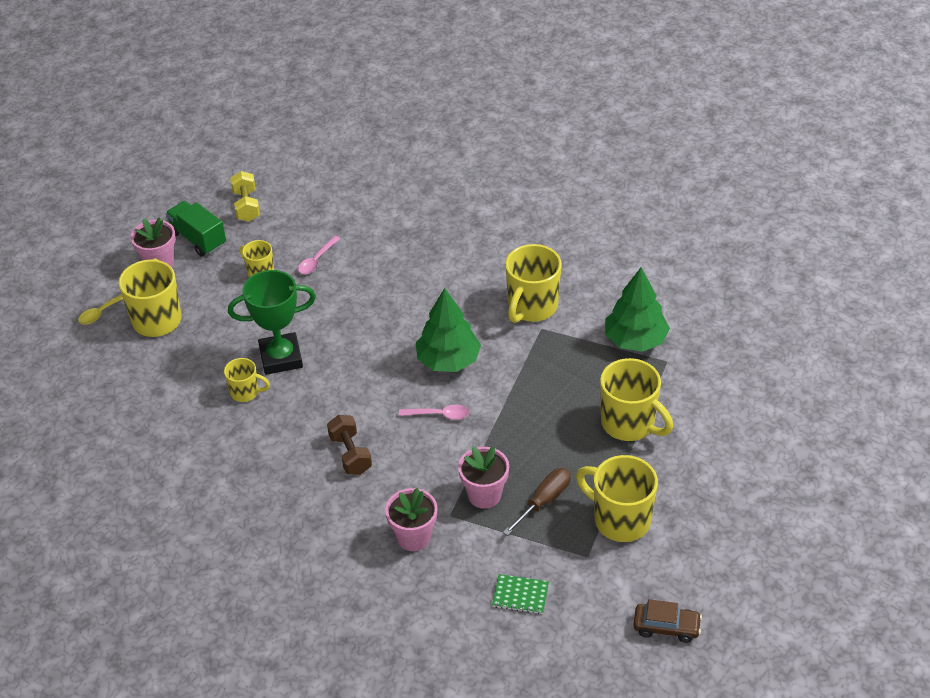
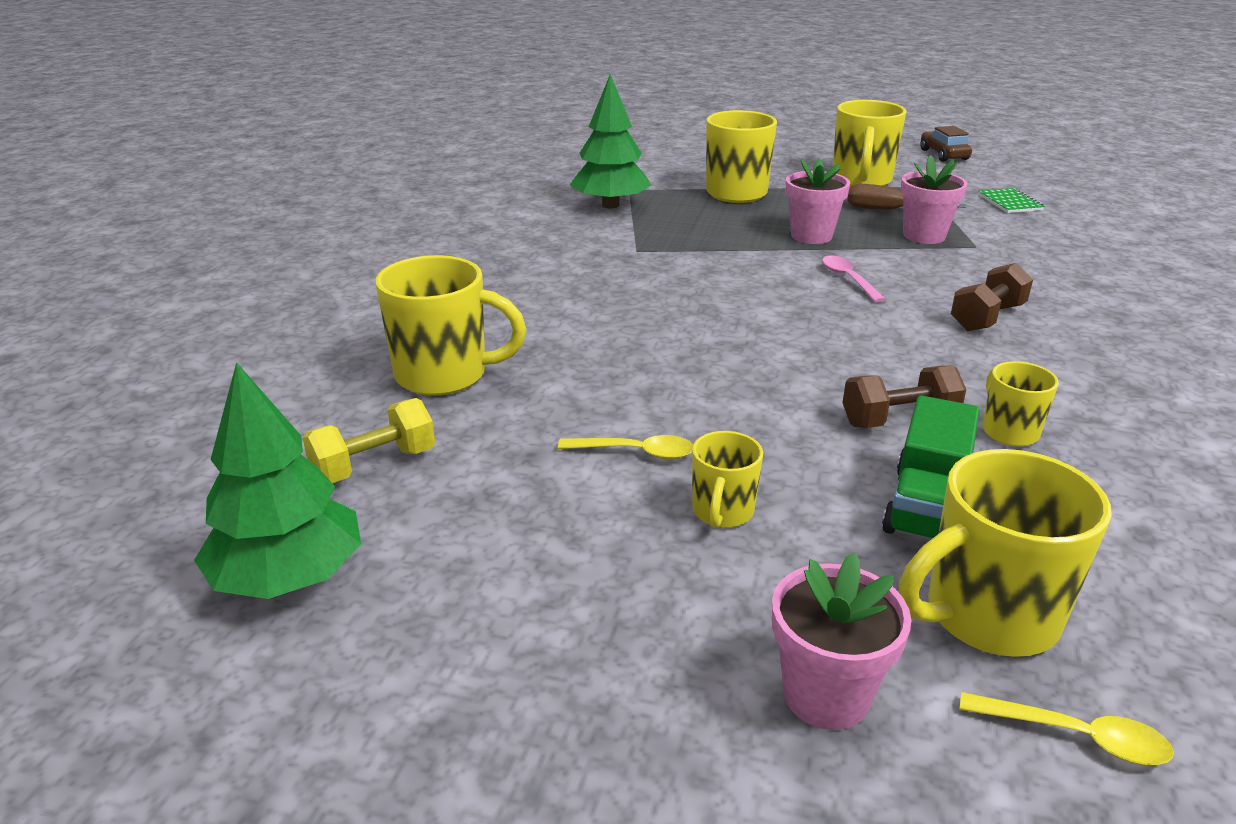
camera: 115 degrees left, 15 degrees down
green truck [166,201,226,256] -> green truck moved to [882,395,980,540]
green trophy [228,270,316,375] -> brown dumbbell [843,365,966,428]
yellow dumbbell [230,171,260,222] -> yellow dumbbell moved to [303,398,435,483]
pink spoon [298,236,341,274] -> yellow spoon [558,435,693,459]
pink flower pot [385,488,438,551] -> pink flower pot moved to [786,159,850,244]
green tree [416,288,481,372] -> green tree moved to [194,362,361,599]
yellow mug [505,244,562,323] -> yellow mug moved to [375,255,526,396]

